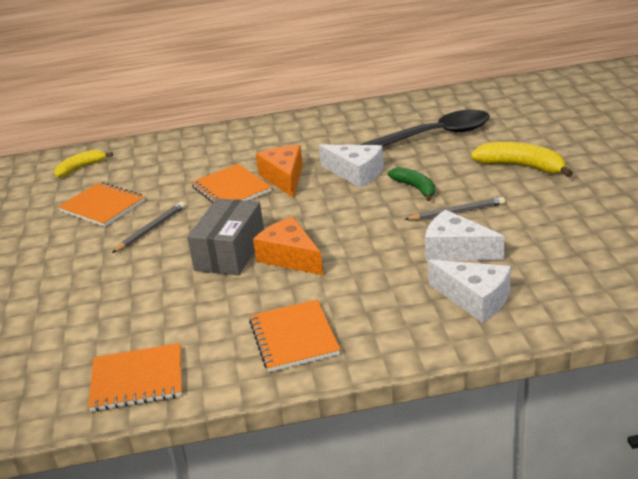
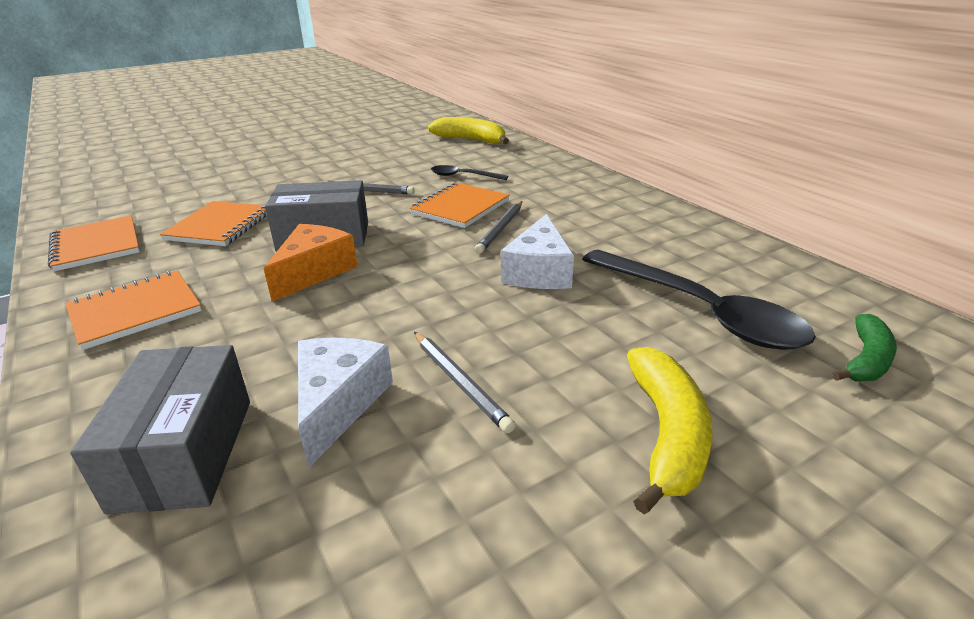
camera: 65 degrees right, 0 degrees up
yellow banana [54,149,113,178] -> yellow banana [428,117,509,144], size x1.51
orange notebook [58,182,145,227] -> orange notebook moved to [160,201,267,246]
orange cheese [256,145,303,198] -> grey pencil [475,201,522,254]
green banana [388,167,435,201] -> green banana moved to [832,314,897,381]
white cheese [428,260,511,323] -> grey box [70,345,250,514]
none -> black spoon [431,165,508,180]

